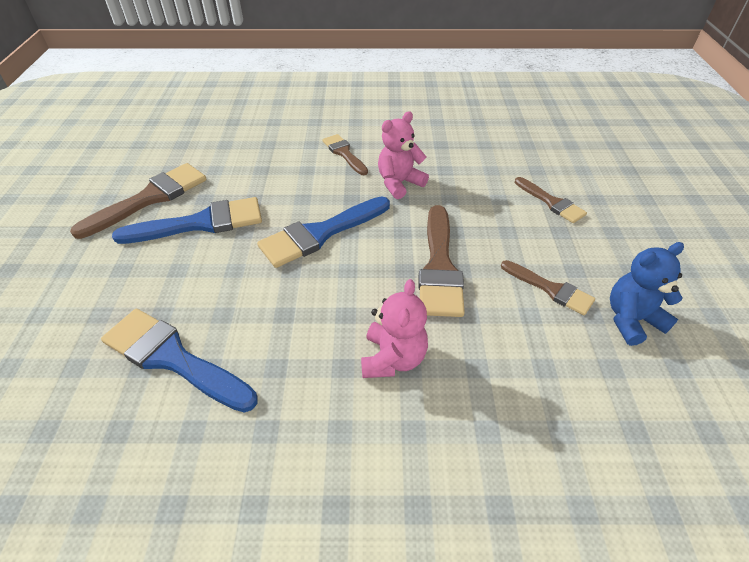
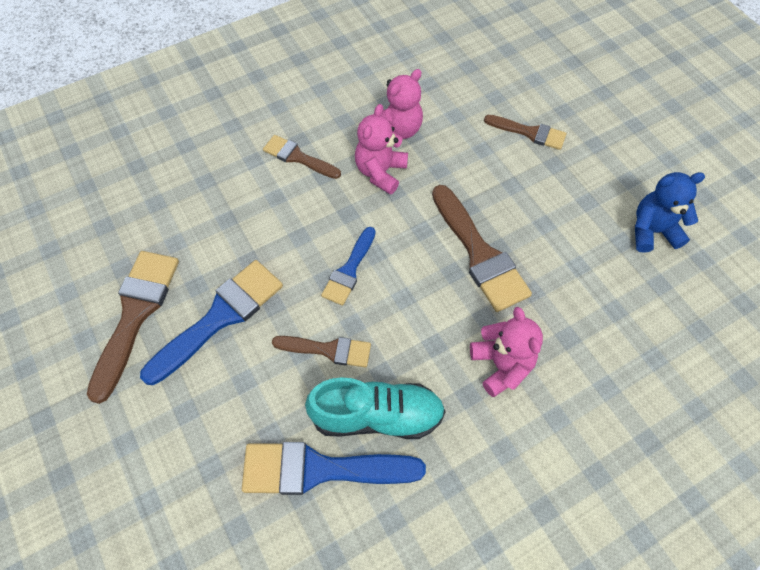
camera: 30 degrees left, 15 degrees up
blue brush [257,196,390,268] -> blue brush [321,227,376,306], size x0.60
brown brush [501,260,595,315] -> brown brush moved to [272,336,371,367]
blue teddy bear [610,242,684,346] -> blue teddy bear turned 45 degrees clockwise [635,172,705,253]
none -> turquoise shoe [305,377,446,439]
none -> pink teddy bear [373,69,423,139]

